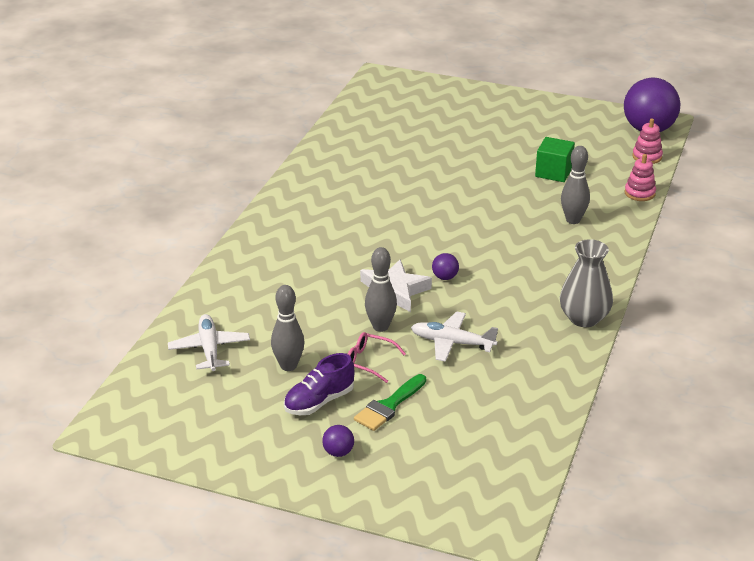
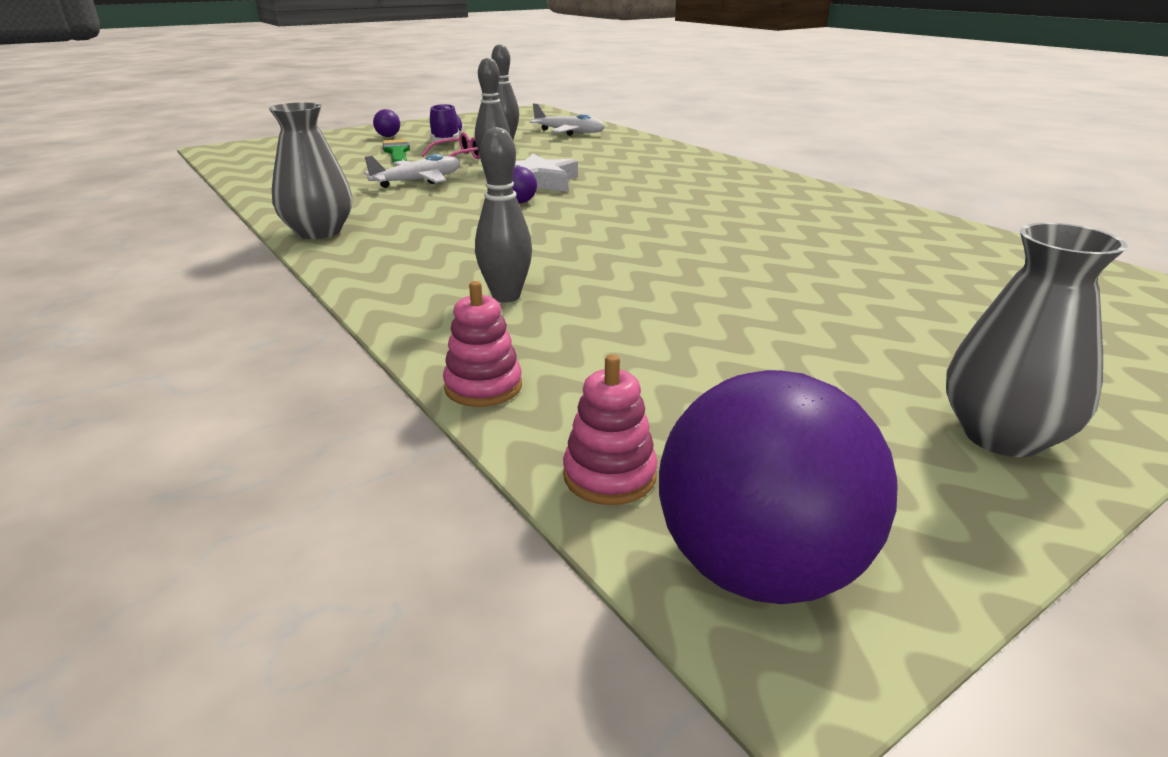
camera: 125 degrees right, 5 degrees down
green cube [535,137,575,182] -> none
none -> grey vase [946,223,1128,457]

